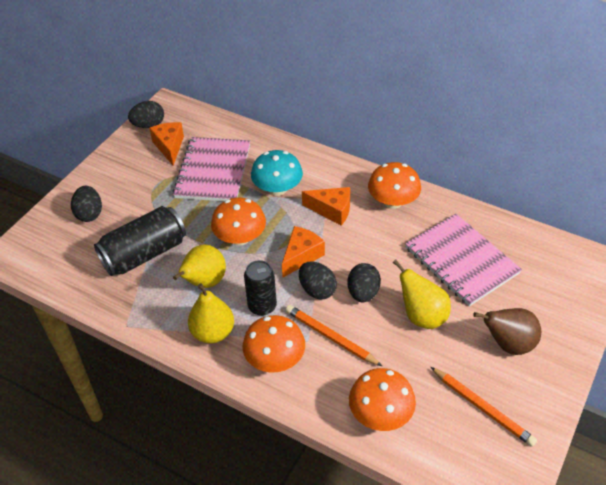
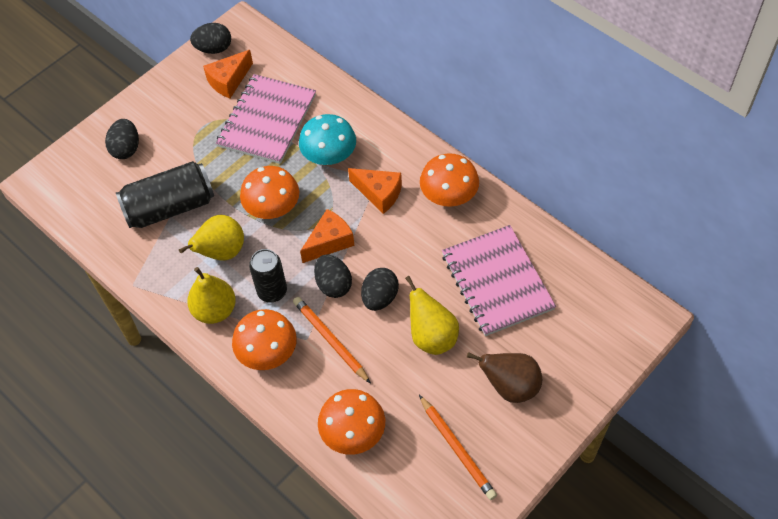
camera: 15 degrees right, 10 degrees up
orange cheese [149,122,184,166] -> orange cheese turned 135 degrees counterclockwise [203,50,253,98]

